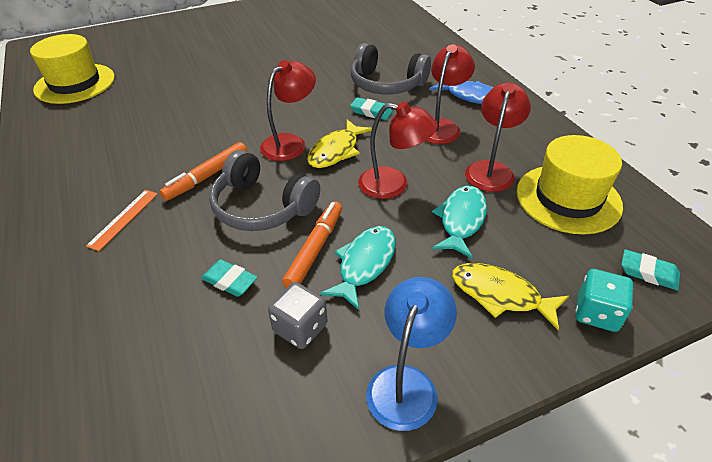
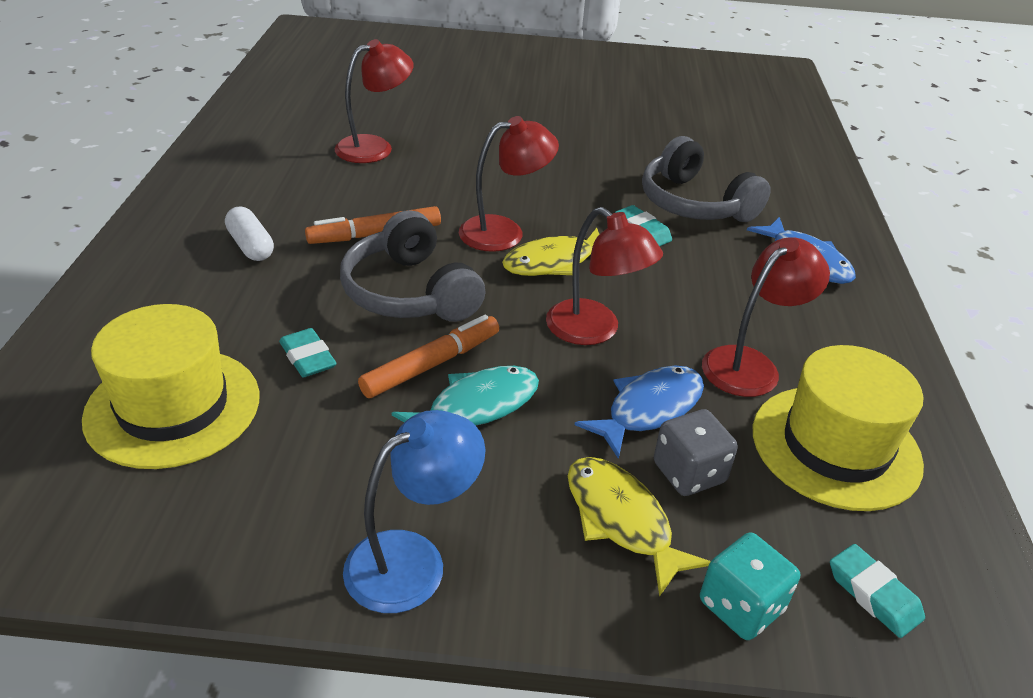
camera: 25 degrees right, 5 degrees down
yellow hat [30,34,115,104] -> yellow hat moved to [82,304,259,469]
orange ruler [86,190,158,251] -> white capsule [225,207,274,261]
grey dice [268,282,328,349] -> grey dice moved to [654,409,738,496]
red lamp [426,44,475,144] -> red lamp moved to [335,39,413,163]
turquoise fish [432,186,487,258] -> blue fish [575,366,704,459]

